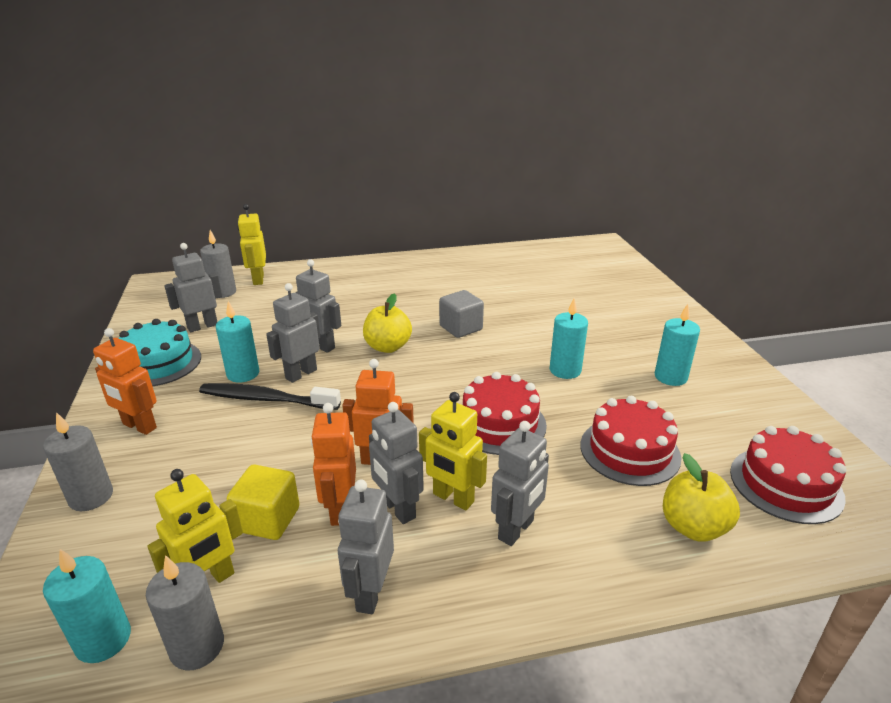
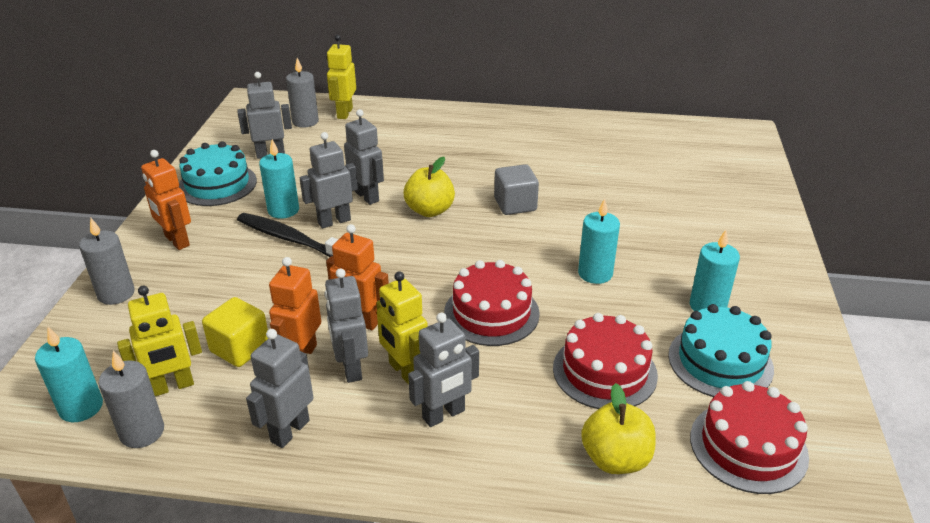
camera: 20 degrees right, 5 degrees up
none -> turquoise cake [668,304,774,397]

